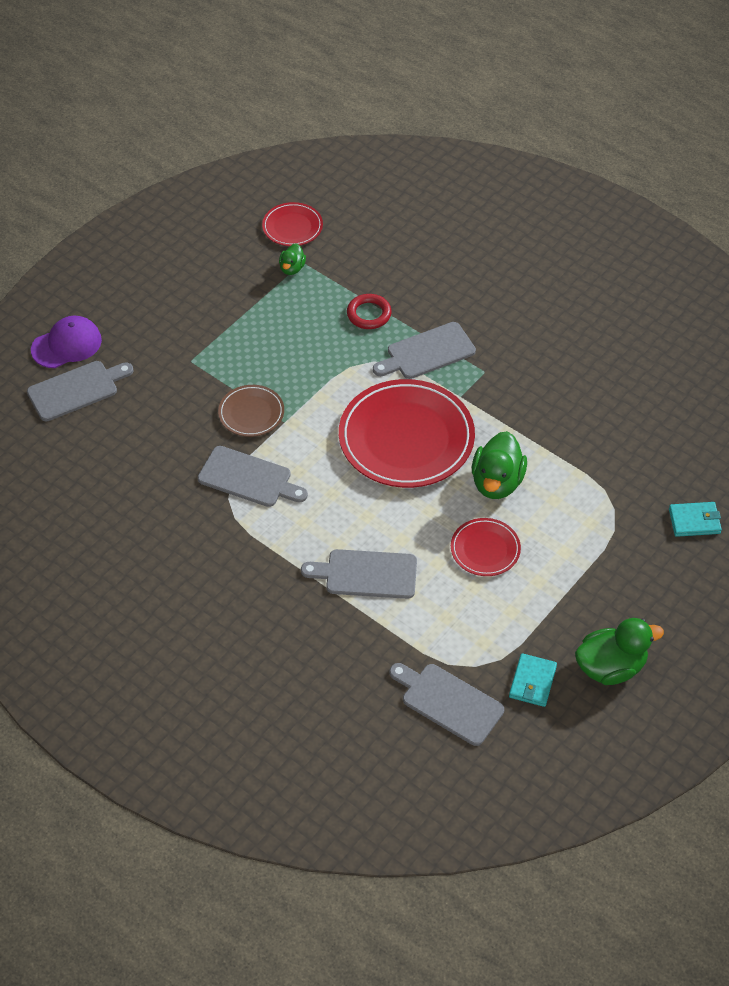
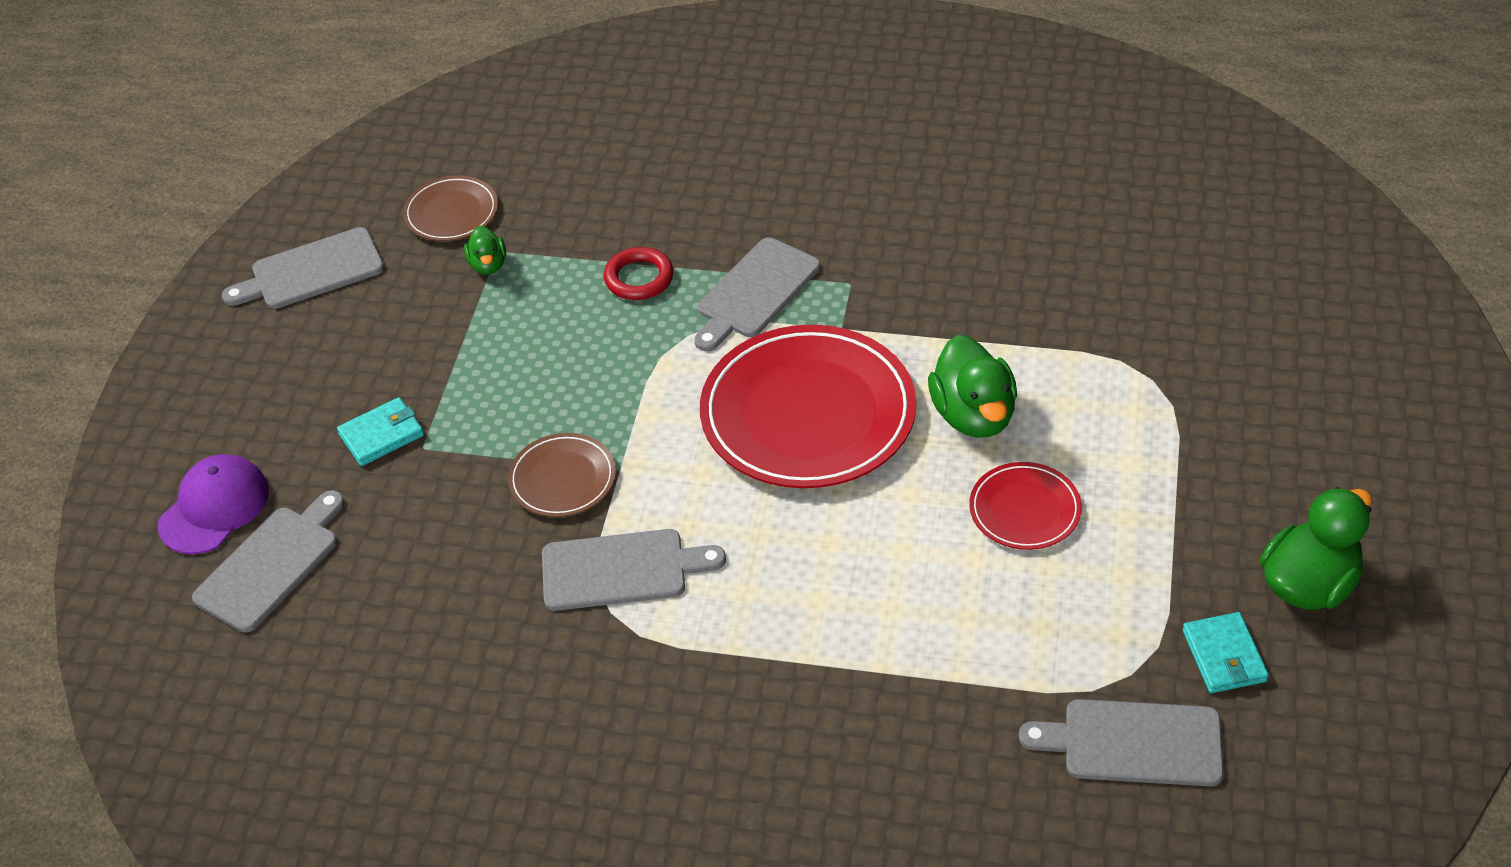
camera: 25 degrees left, 5 degrees down
red plate [262,202,323,246] -> brown plate [403,176,498,241]
grey cutting board [301,549,417,599] -> grey cutting board moved to [222,227,384,309]
turquoise wallet [669,502,722,537] -> turquoise wallet moved to [337,397,424,466]

